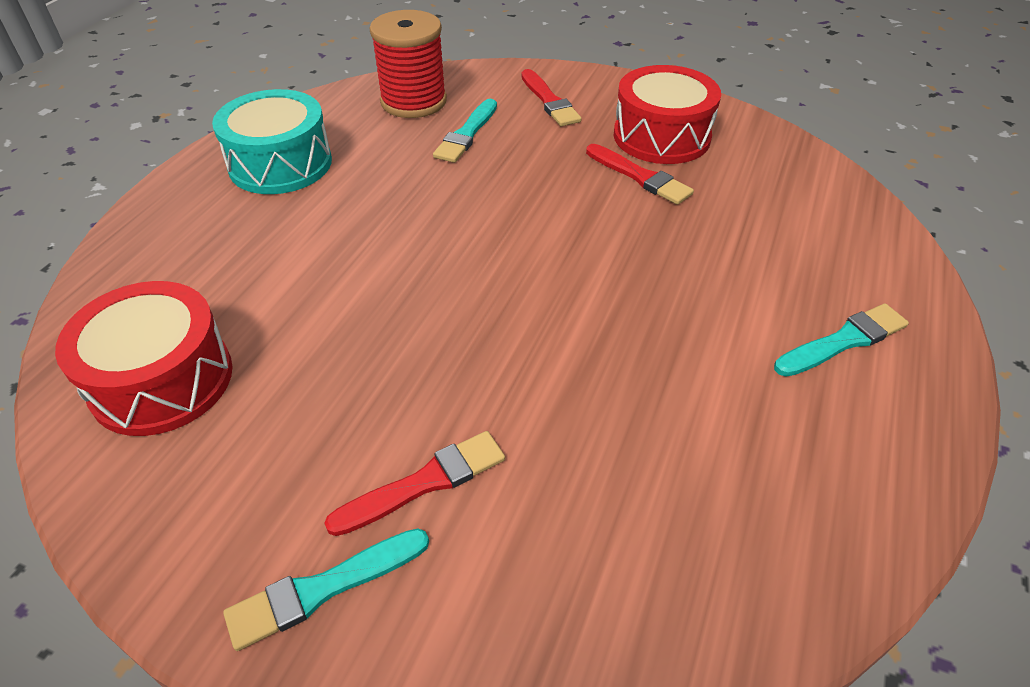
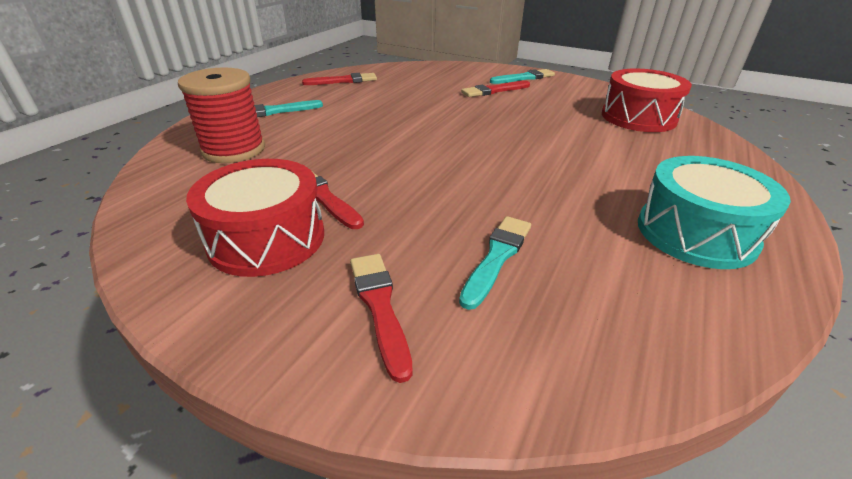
camera: 175 degrees left, 10 degrees down
red spool [369,10,447,118] -> red spool moved to [178,67,265,163]
none -> red brush [302,73,377,85]

